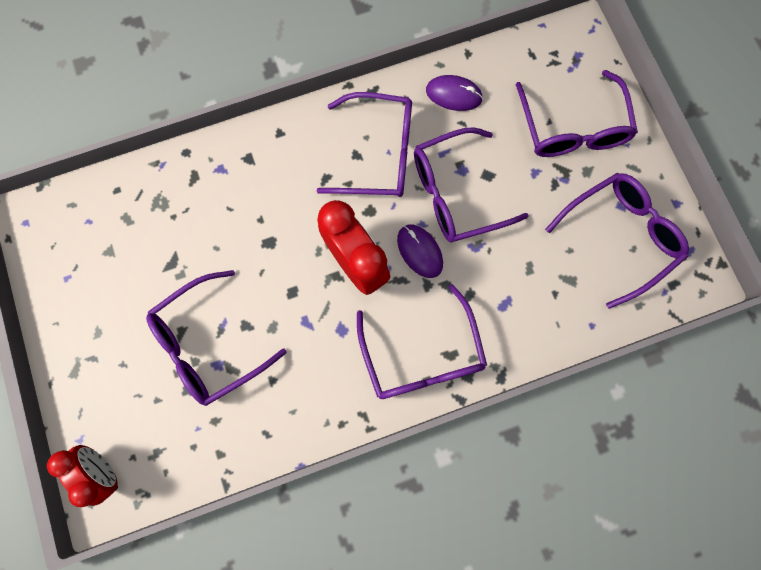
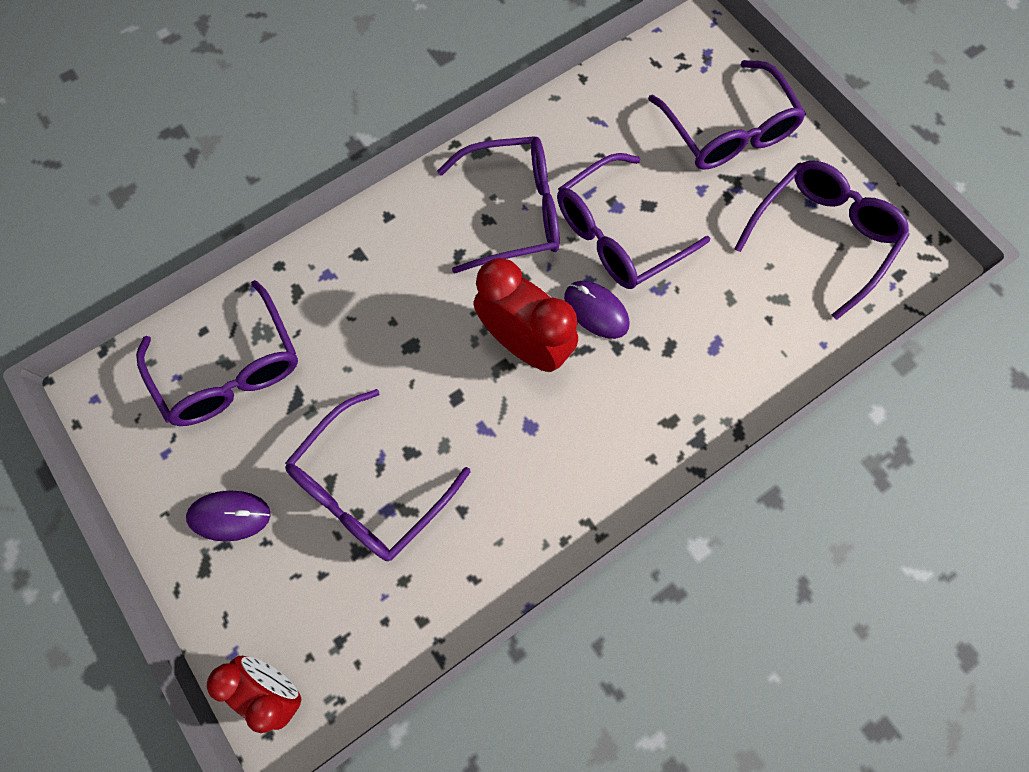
camera: 15 degrees left, 5 degrees down
purple glasses [357,284,487,399] -> purple glasses moved to [136,280,298,426]
purple mouse [426,75,483,111] -> purple mouse moved to [186,491,271,542]

